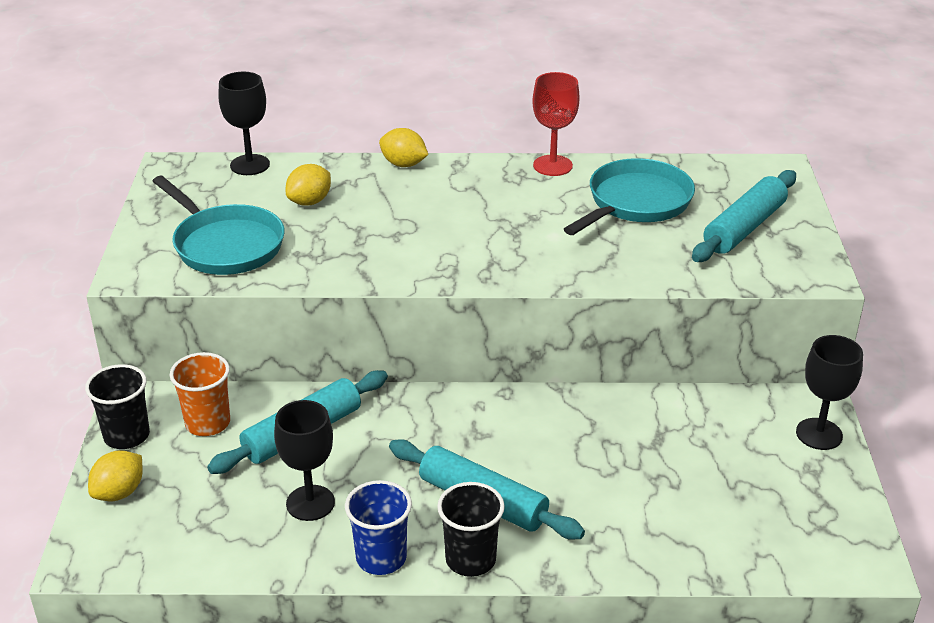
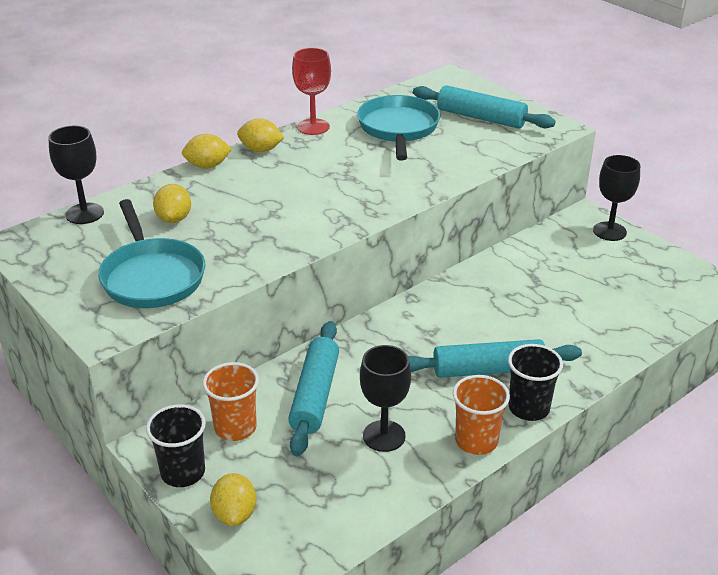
camera: 40 degrees left, 0 degrees up
turquoise pan [153,176,285,275] -> turquoise pan turned 60 degrees clockwise [98,199,205,308]
blue cup [345,480,412,575] -> orange cup [453,375,510,455]
turquoise rolling pin [692,170,796,262] -> turquoise rolling pin turned 60 degrees counterclockwise [413,85,556,129]
none -> yellow lemon [237,118,284,152]

